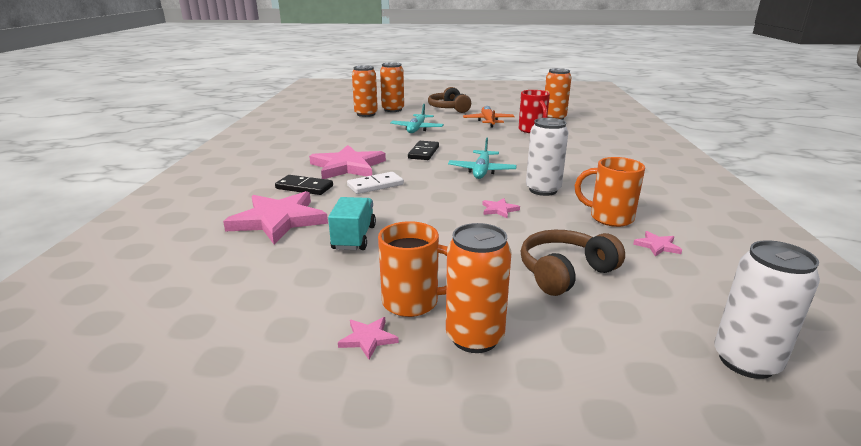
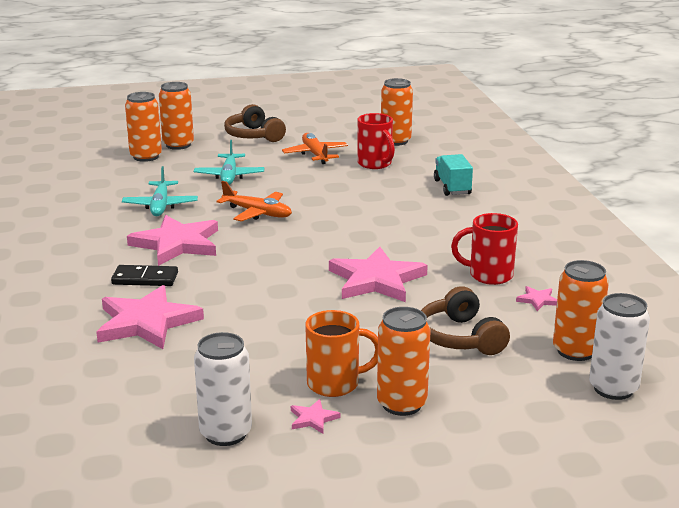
camera: 15 degrees left, 0 degrees up
turquoise truck [328,197,376,250] -> turquoise truck moved to [434,154,473,196]
white domino [347,172,404,194] -> none
black domino [408,141,439,160] -> orange plane [216,181,292,221]
turquoise plane [448,138,517,179] -> turquoise plane moved to [122,166,198,216]
pink star [482,198,520,218] -> pink star [329,247,428,302], size x2.41
brown headphones [521,230,625,296] -> brown headphones turned 60 degrees counterclockwise [421,286,510,355]
white can [526,118,568,196] -> white can moved to [194,332,252,446]
orange mug [575,157,645,227] -> red mug [451,213,518,285]
none -> orange can [553,260,609,361]

